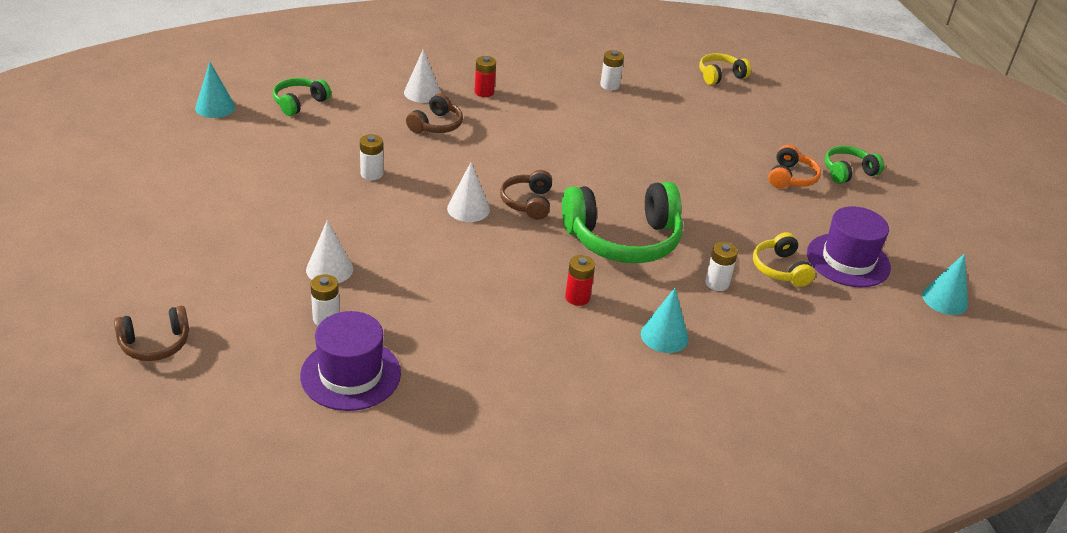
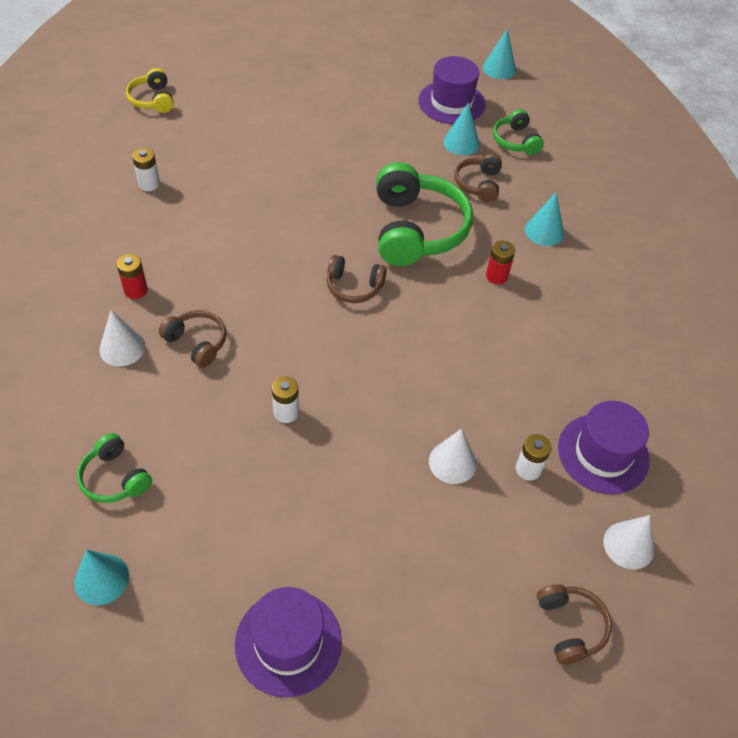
camera: 80 degrees left, 15 degrees up
white cone [447,162,490,222] -> white cone moved to [603,515,654,569]
white battery [705,242,738,291] -> brown headphones [454,153,502,202]
yellow headphones [753,232,815,287] -> turquoise cone [443,103,480,155]
orange headphones [769,145,821,189] -> none
green headphones [825,146,884,184] -> green headphones moved to [493,109,544,155]
none -> purple hat [235,587,342,697]

